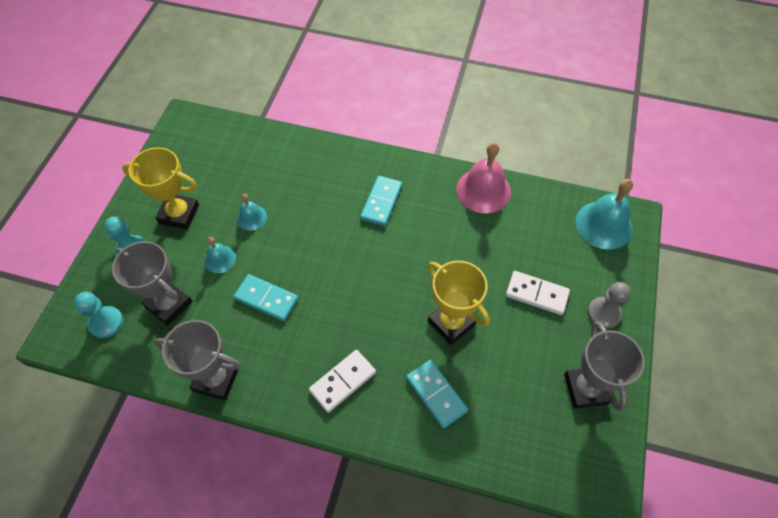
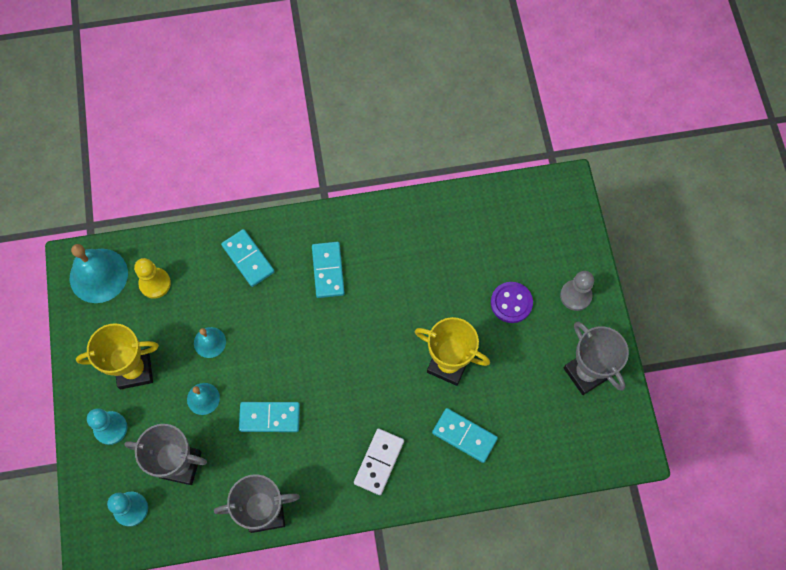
camera: 25 degrees left, 10 degrees up
pink bell [456,142,511,213] -> none
white domino [506,271,570,315] -> purple button [491,282,533,323]
turquoise bell [576,179,633,250] -> turquoise bell moved to [70,244,128,303]
none -> yellow pawn [134,258,171,299]
none -> turquoise domino [221,229,275,287]

